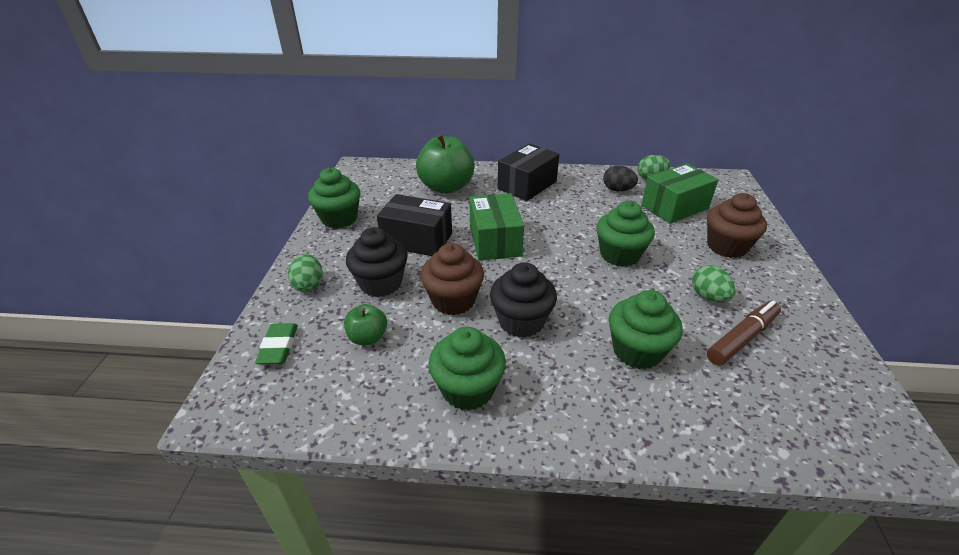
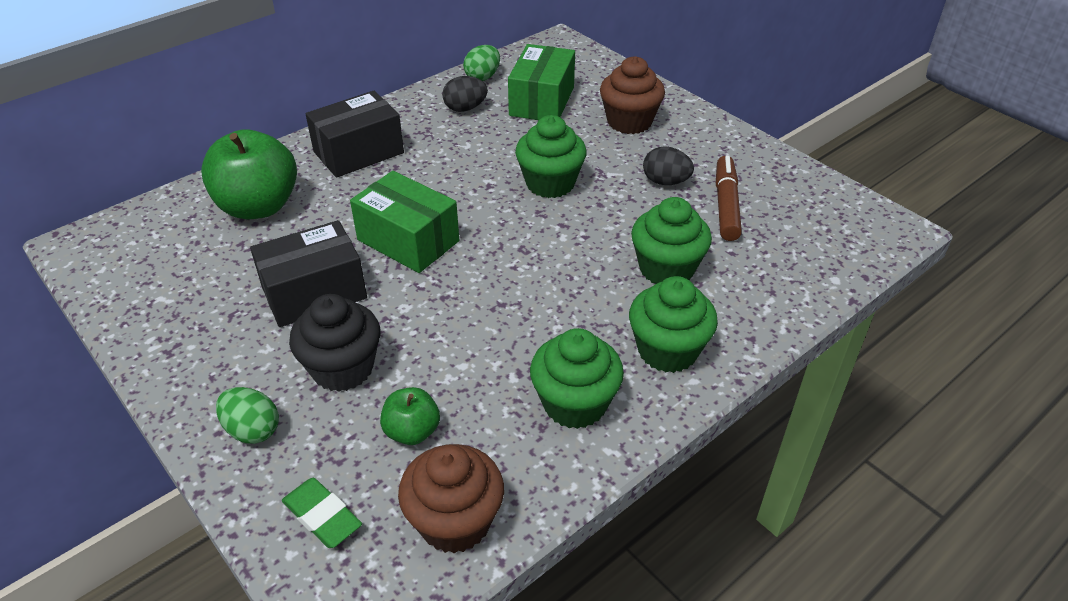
camera: 45 degrees left, 5 degrees up
green cupcake [308,168,361,228] -> green cupcake moved to [629,276,718,373]
brown cupcake [420,243,484,315] -> brown cupcake moved to [398,444,504,553]
black cupcake [490,262,557,338] -> none
black box [498,143,559,201] -> black box turned 60 degrees clockwise [306,91,404,178]
green egg [692,265,735,302] -> black egg [643,146,694,185]

